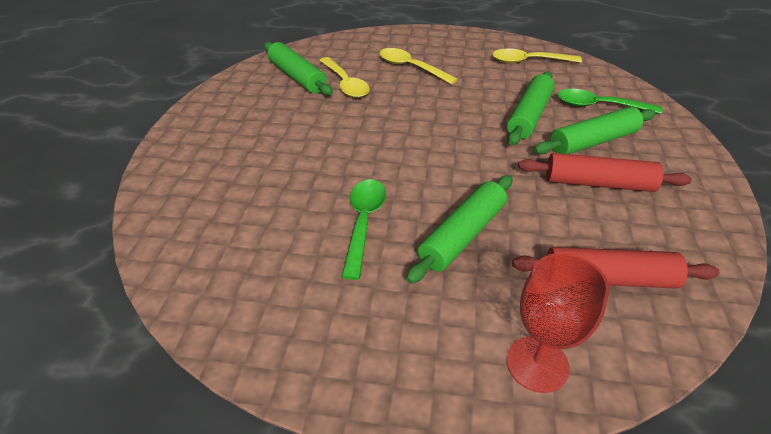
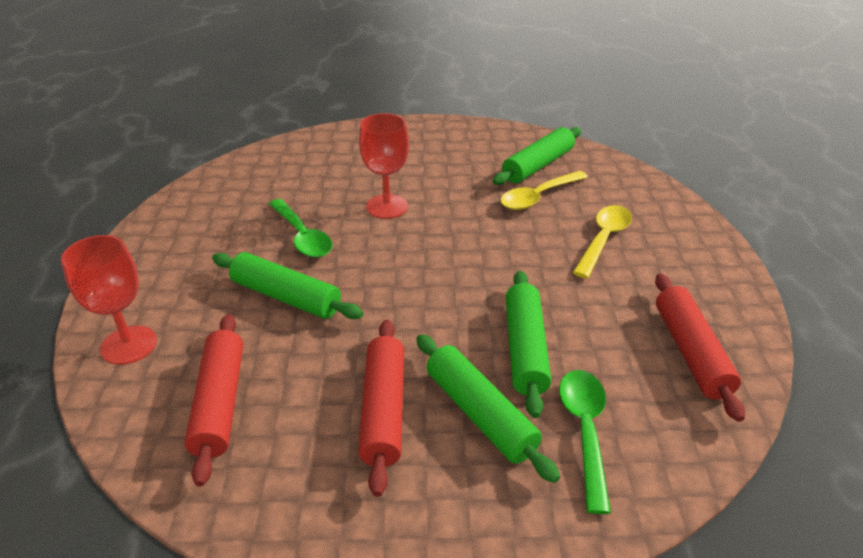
camera: 80 degrees right, 5 degrees down
green spoon [342,179,386,280] -> green spoon turned 60 degrees clockwise [269,199,333,258]
yellow spoon [492,48,582,63] -> red rolling pin [655,274,745,422]
green rolling pin [507,72,555,145] -> green rolling pin turned 75 degrees clockwise [506,271,551,418]
none -> red goblet [359,113,409,219]

